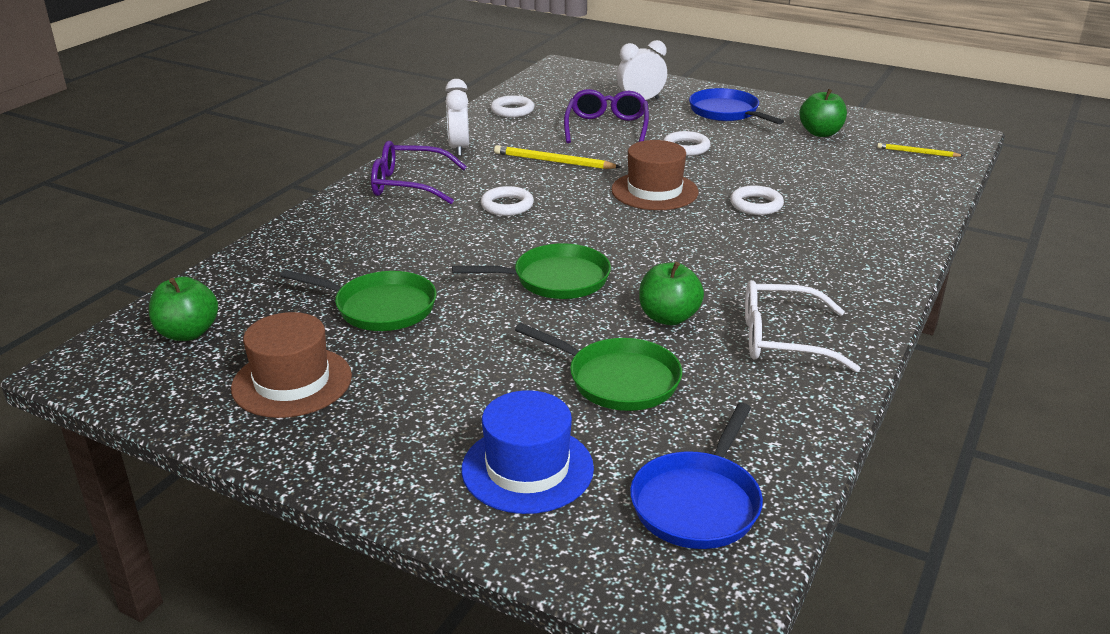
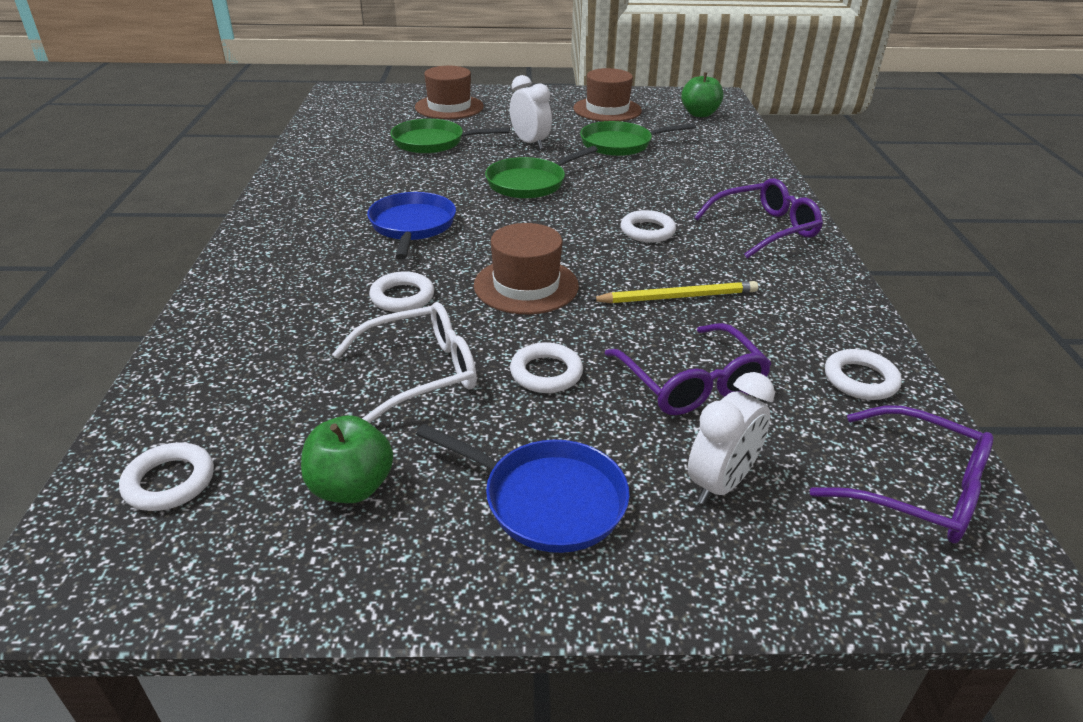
camera: 150 degrees right, 5 degrees up
white clock [445,79,469,156] -> white clock moved to [510,75,552,149]
blue hat [461,390,594,514] -> brown hat [415,66,484,119]
blue pan [630,403,763,549] -> blue pan moved to [367,192,456,260]
green apple [639,262,704,325] -> none
white glasses [745,280,860,372] -> white glasses moved to [332,302,477,423]
yellow pencil [877,143,964,157] -> white ring [119,443,214,511]
none -> purple glasses [810,405,994,543]

